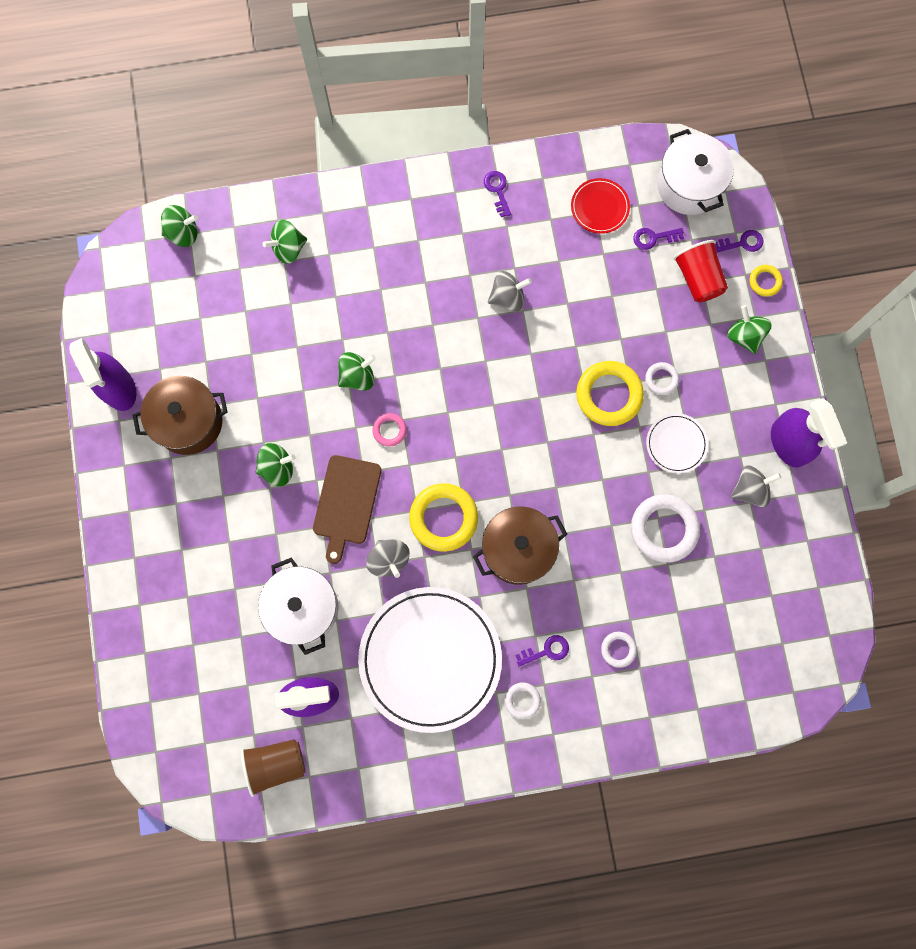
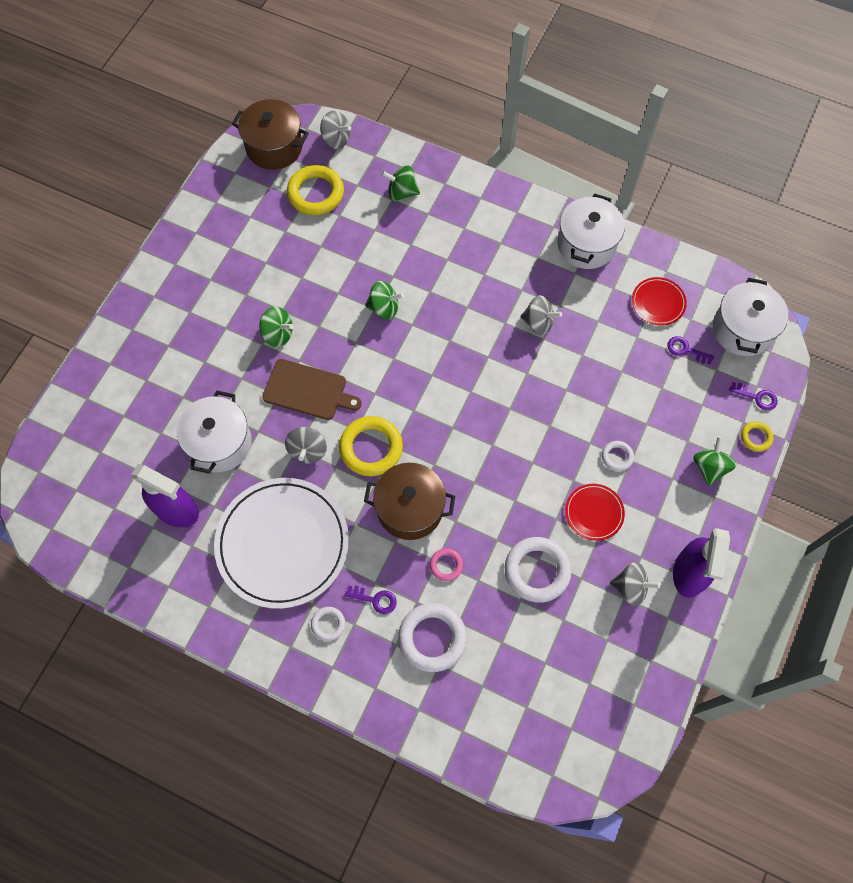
camera: 35 degrees right, 10 degrees down
purple spray bottle [69,338,136,411] -> none
brown pot [133,376,228,455] -> brown pot moved to [232,99,309,170]
green spinning top [161,205,198,247] -> grey spinning top [320,110,351,149]
brown cup [241,739,305,797] -> none
brown cutting board [313,455,382,564] -> brown cutting board turned 120 degrees counterclockwise [262,359,362,420]
pink ring [372,413,407,446] -> pink ring moved to [430,548,463,581]
purple key [484,171,511,217] -> white pot [557,193,625,269]
yellow ring [576,361,644,426] -> yellow ring moved to [287,165,344,215]
white ring [601,632,637,668] -> white ring [398,603,467,672], size x1.98
white plate [646,413,708,474] -> red plate [565,484,625,541]
red cup [673,240,728,303] -> none

